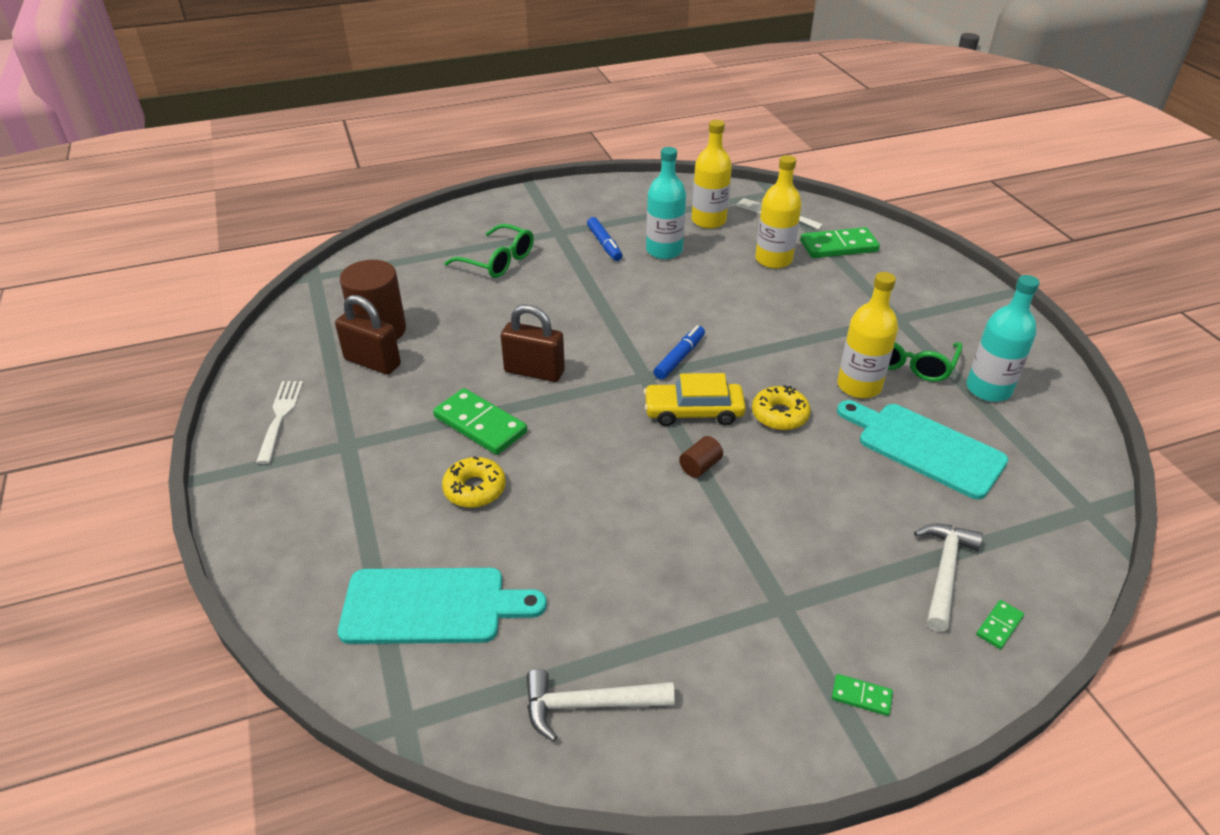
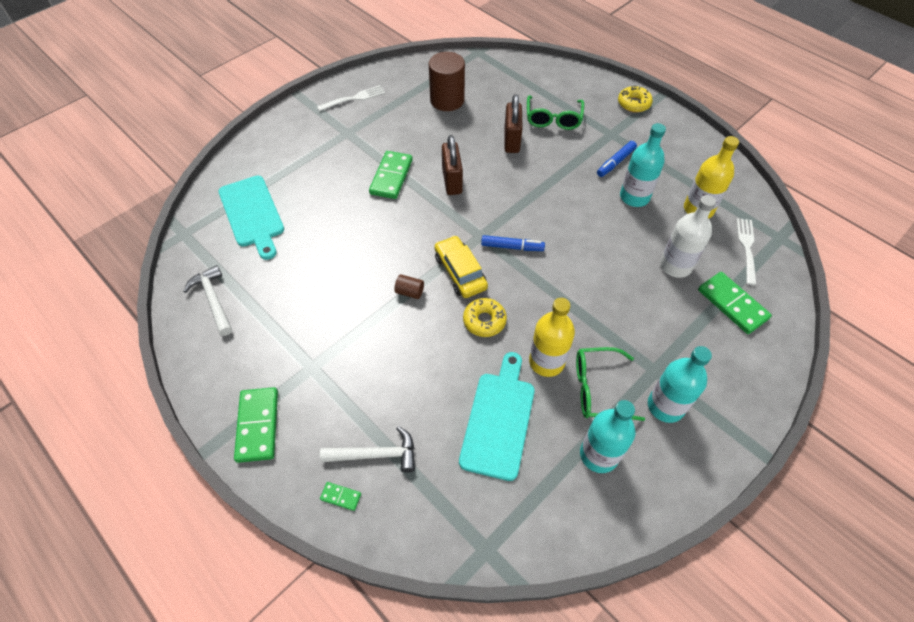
camera: 65 degrees right, 15 degrees up
brown padlock [335,295,401,375] -> brown padlock moved to [504,94,523,153]
yellow donut [442,456,506,508] -> yellow donut moved to [618,86,653,113]
yellow bottle [755,155,802,269] -> white bottle [660,195,716,278]
green domino [832,674,893,716] -> green domino [234,387,278,463], size x2.12
none -> turquoise bottle [648,346,712,423]

